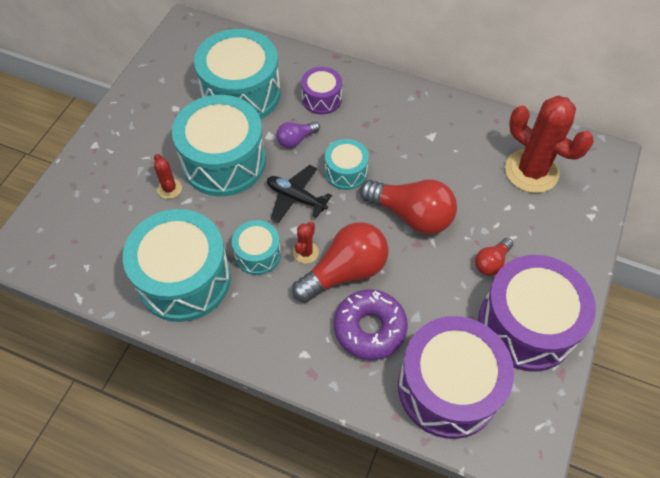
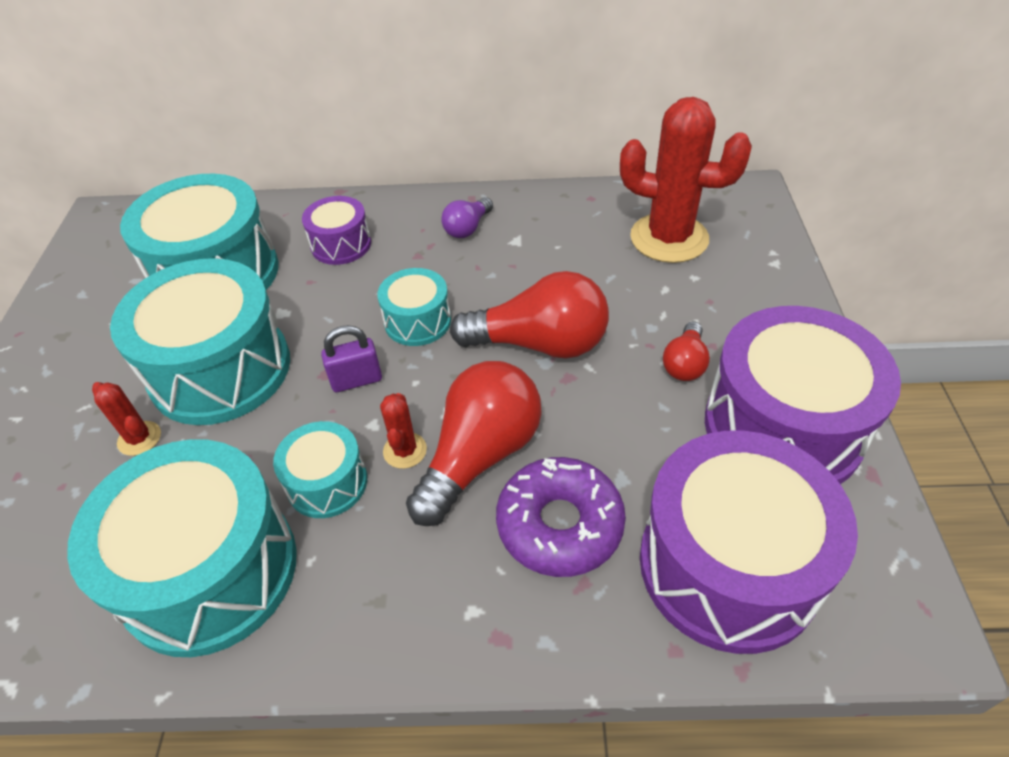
camera: 20 degrees left, 10 degrees down
black plane [267,165,332,223] -> purple padlock [321,325,382,392]
purple light bulb [276,122,320,148] -> purple light bulb moved to [441,197,493,238]

